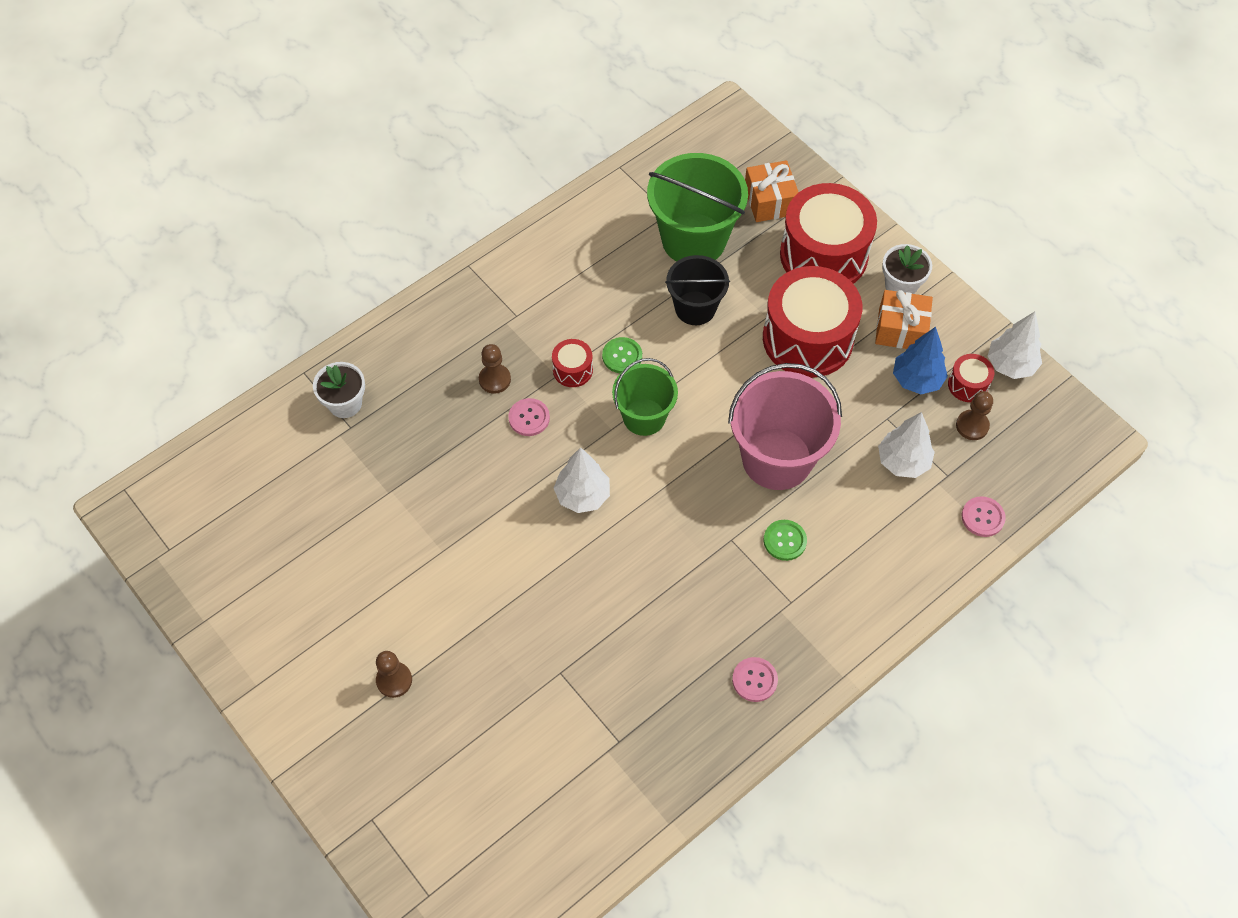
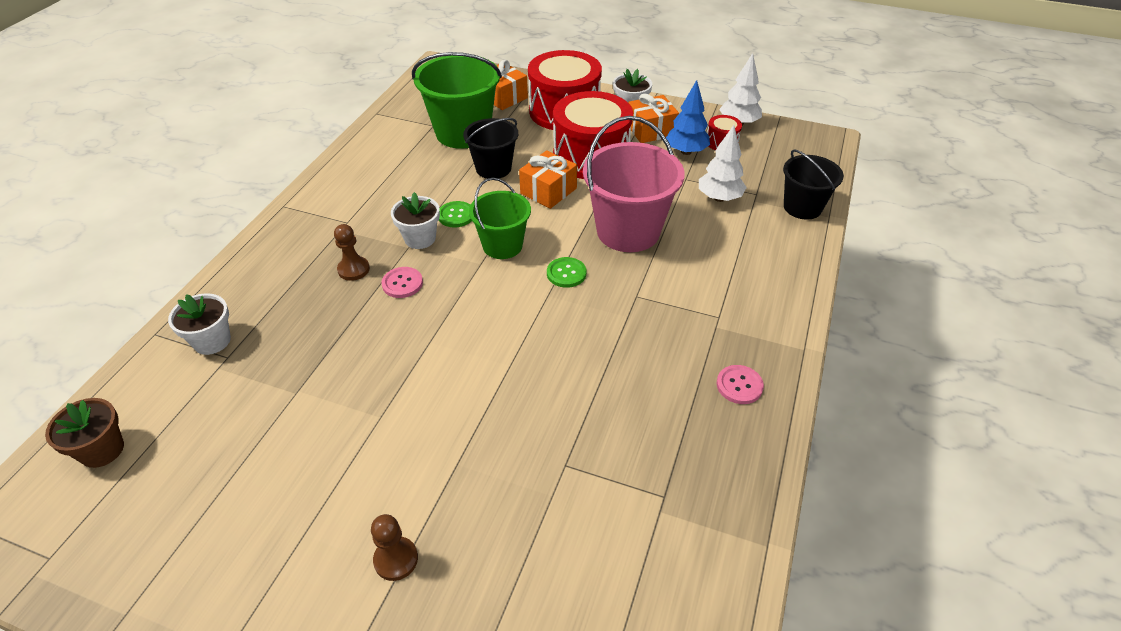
camera: 30 degrees left, 15 degrees down
red drum [552,339,593,387] -> white flower pot [391,192,440,249]
white tree [554,447,610,513] -> none
green button [764,520,807,561] -> green button moved to [547,257,586,288]
brown pawn [956,391,993,440] -> none
pink button [962,496,1006,537] -> black bucket [783,149,844,220]
none -> brown flower pot [45,398,124,468]
none -> orange gift [519,150,577,209]

